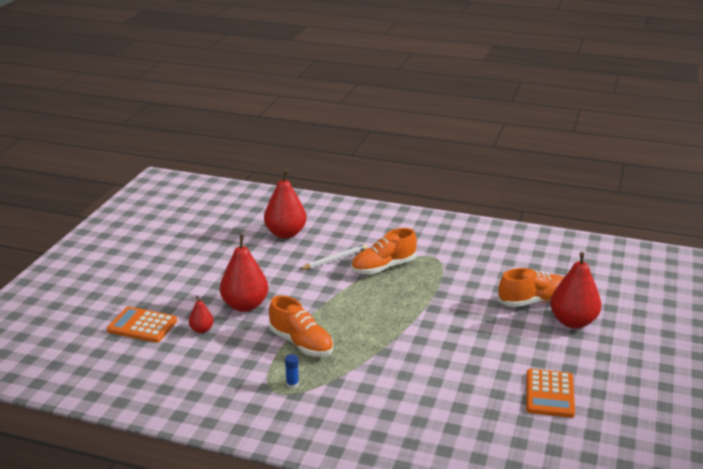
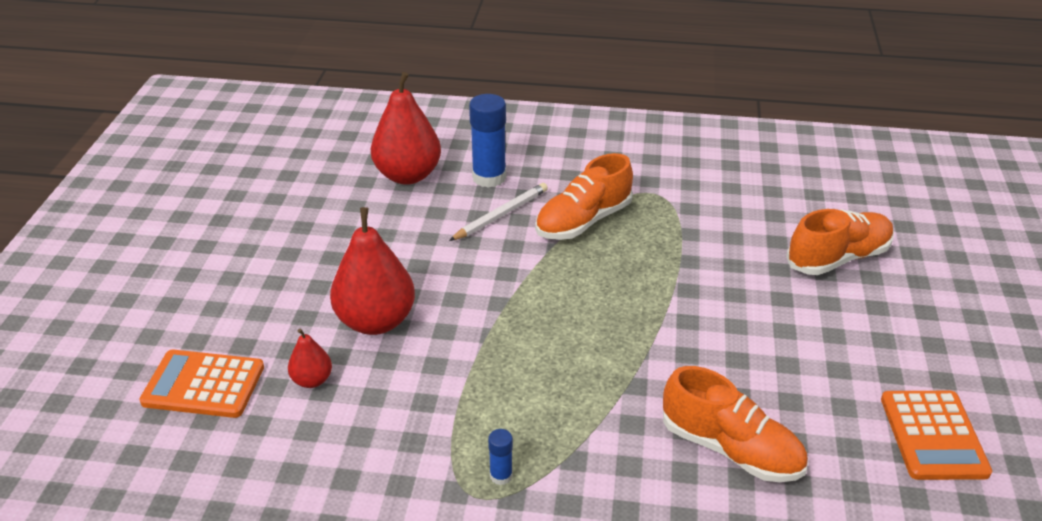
camera: 10 degrees left, 10 degrees up
orange shoe [269,295,334,357] -> orange shoe moved to [663,366,808,482]
red pear [550,252,601,328] -> none
none -> blue glue stick [469,94,506,188]

